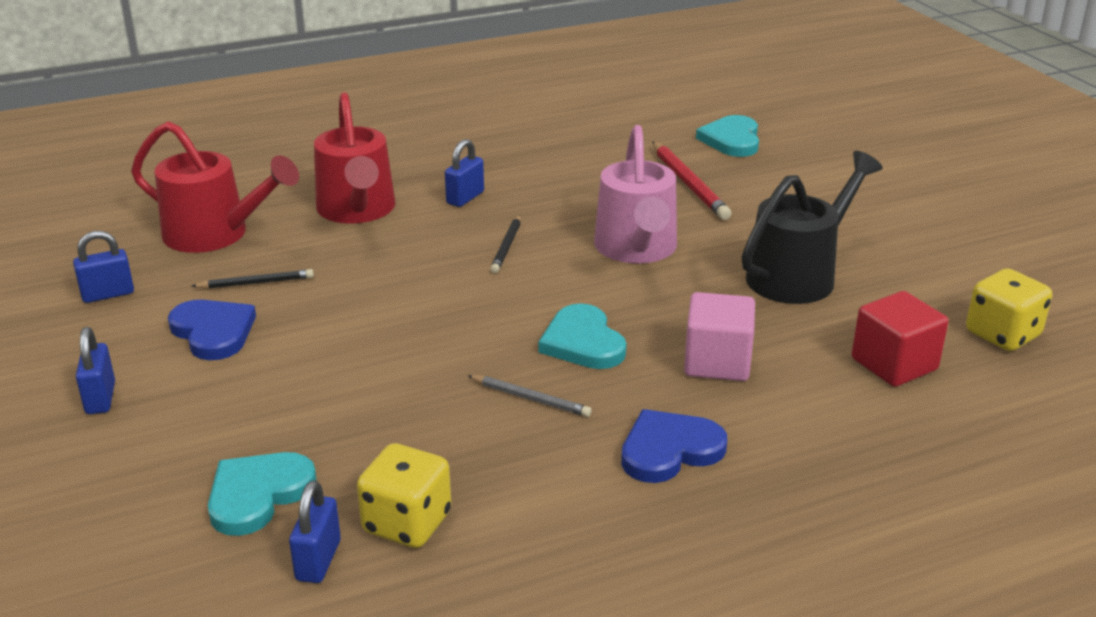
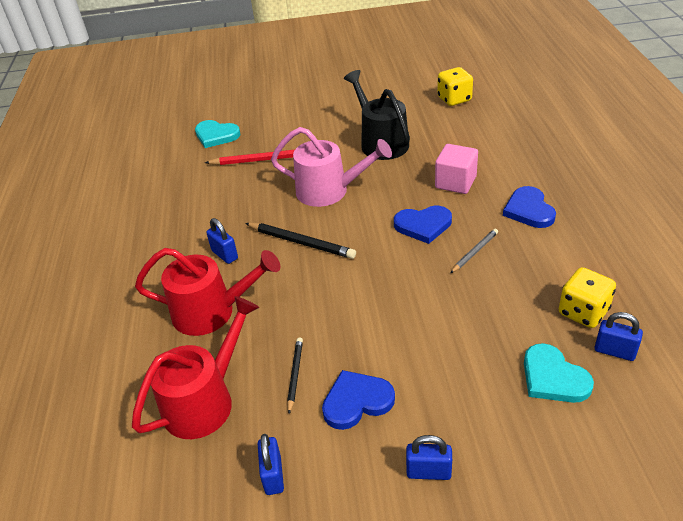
camera: 70 degrees left, 10 degrees up
black pencil [490,215,521,273] -> black pencil [245,223,356,259], size x1.66
turquoise heart [538,303,626,369] -> blue heart [394,206,452,244]
red cube [852,291,949,387] -> none

